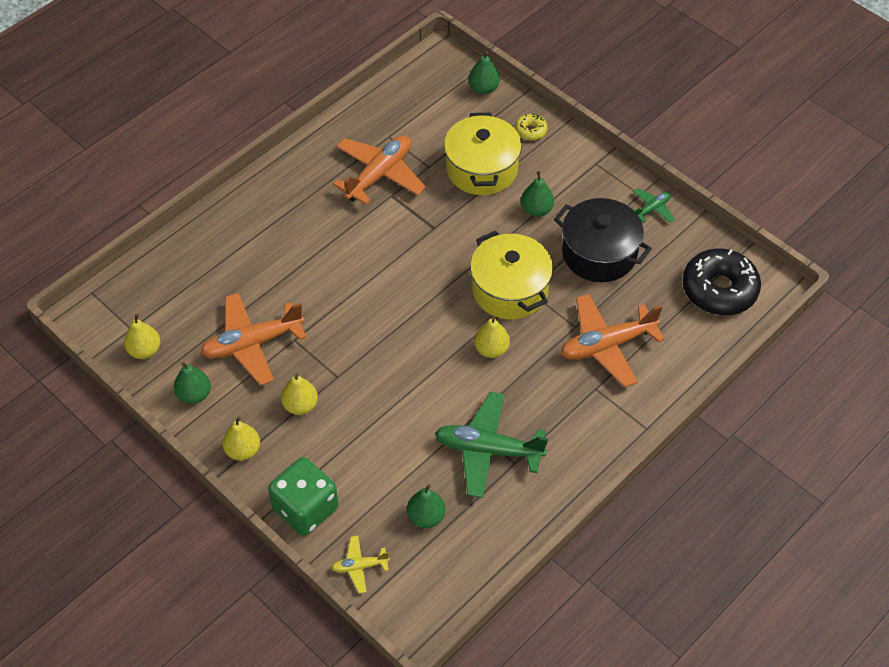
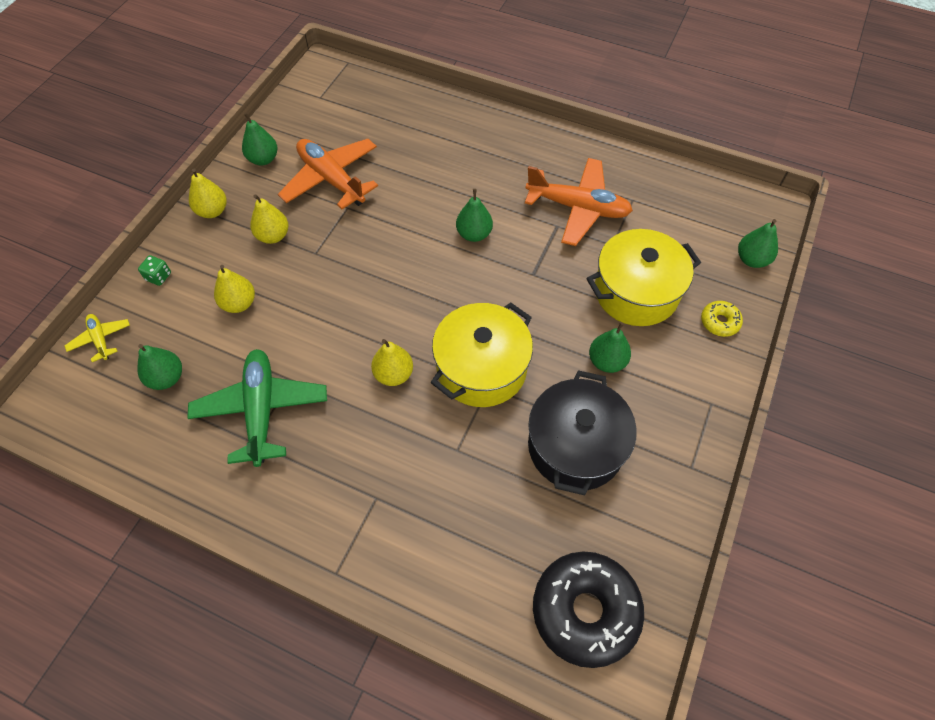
camera: 70 degrees right, 5 degrees up
yellow pear [124,314,161,359] -> yellow pear moved to [214,265,255,313]
green dice [268,457,338,536] -> green dice [138,255,171,286], size x0.41
orange plane [561,294,665,387] -> none
green plane [631,188,675,223] -> none
none -> green pear [456,189,493,242]

